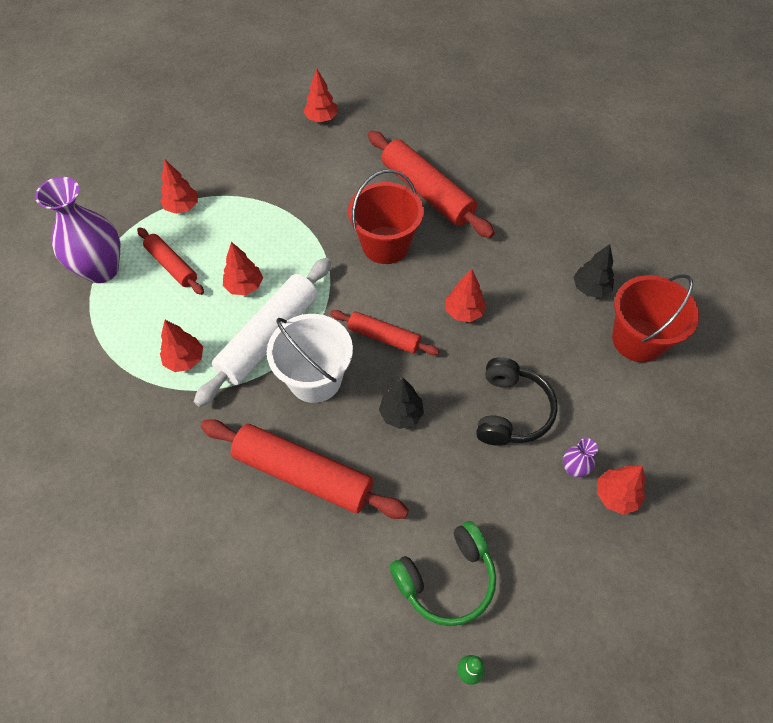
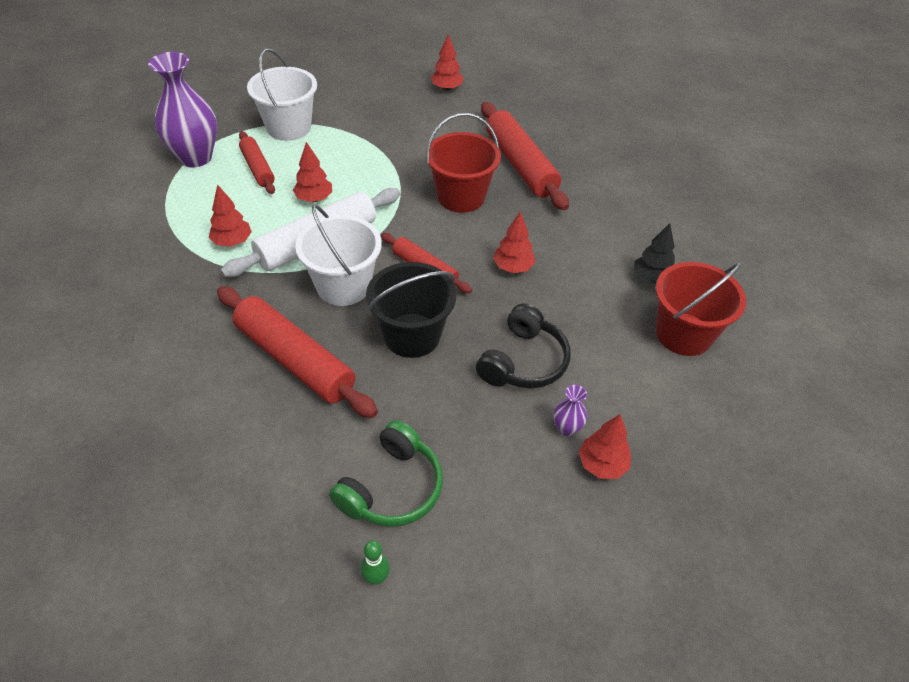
camera: 15 degrees right, 10 degrees down
red tree [160,160,198,214] -> white bucket [247,48,317,141]
black tree [379,378,424,429] -> black bucket [366,262,457,358]
green headphones [390,521,496,626] -> green headphones turned 45 degrees counterclockwise [329,420,443,527]

